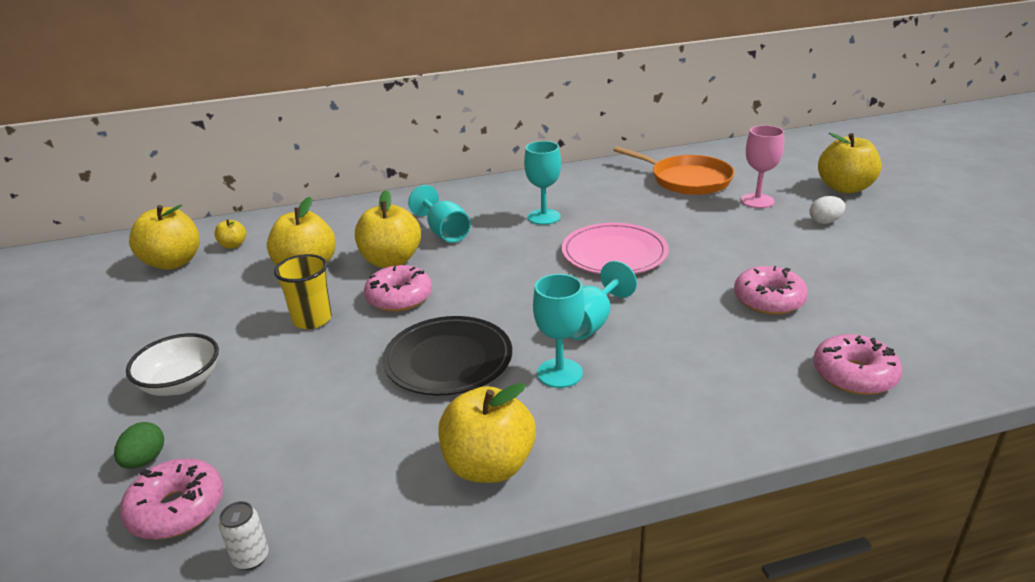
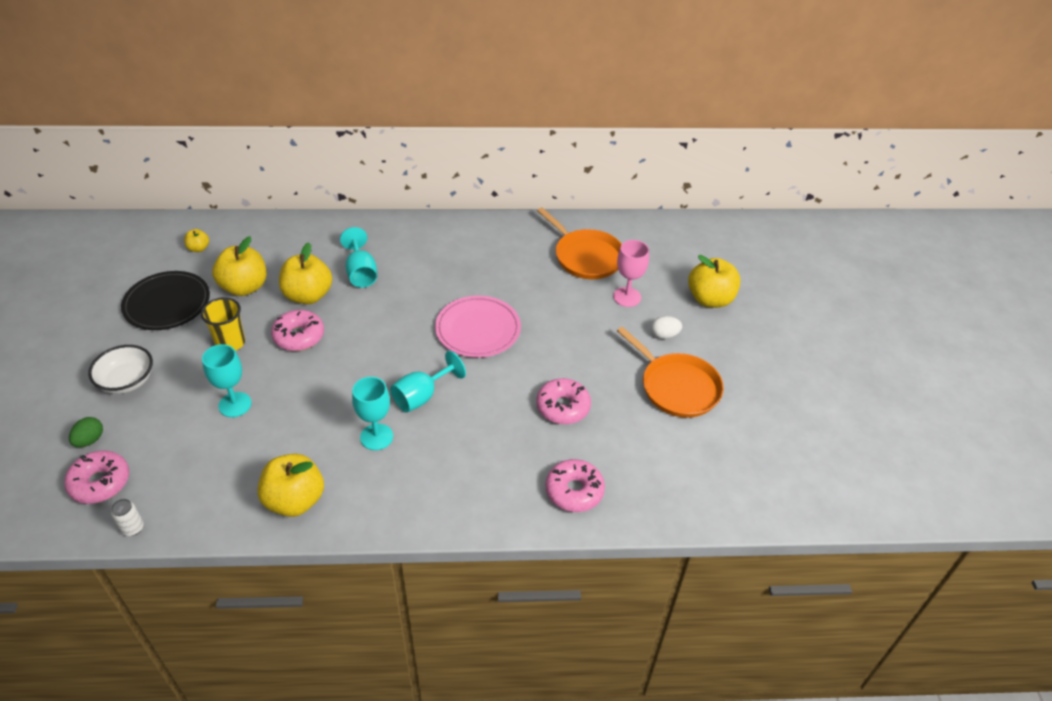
camera: 10 degrees right, 15 degrees up
yellow apple [129,205,200,270] -> none
black plate [383,316,512,396] -> black plate moved to [121,271,210,330]
turquoise goblet [524,141,561,225] -> turquoise goblet moved to [202,344,251,417]
none -> orange pan [617,327,724,418]

